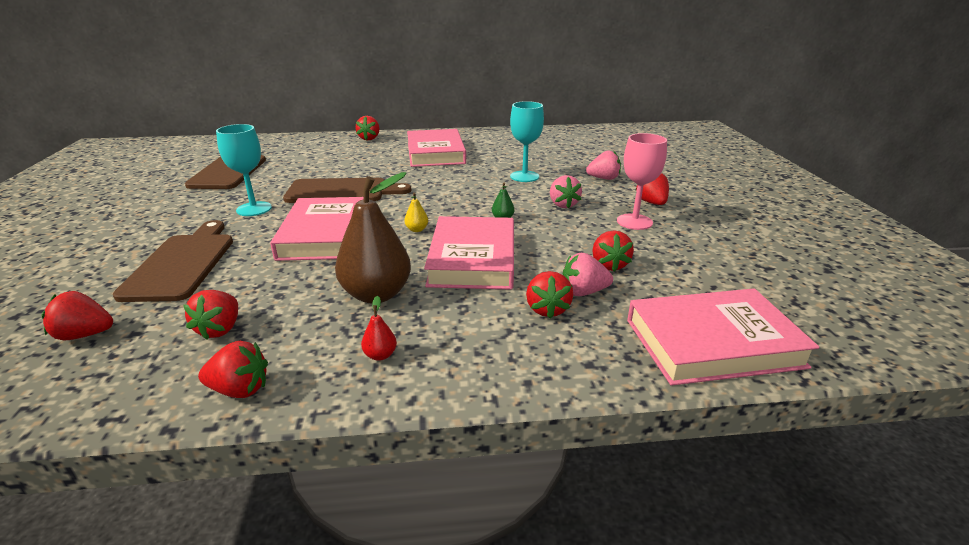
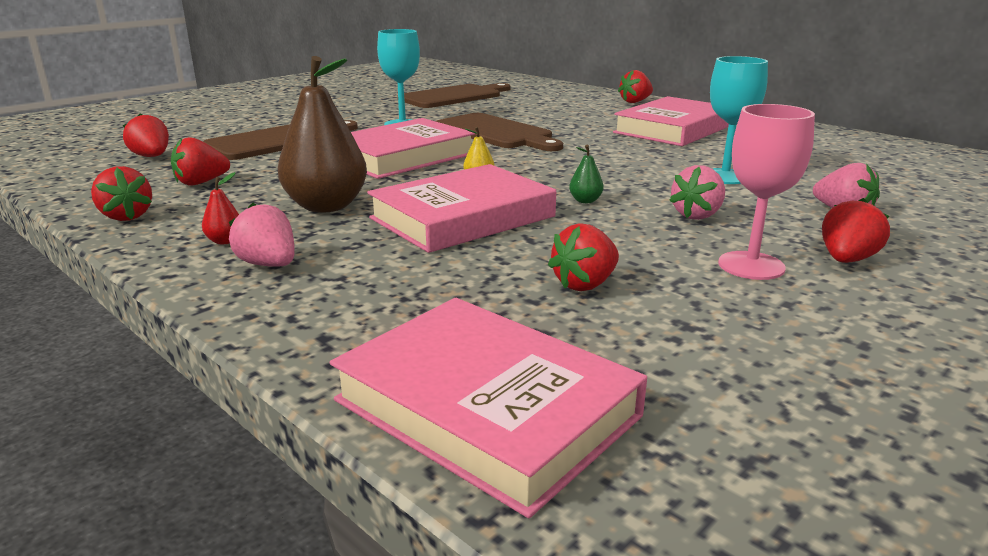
camera: 50 degrees right, 5 degrees down
red strawberry [526,271,573,318] -> none
pink strawberry [563,253,613,296] -> pink strawberry moved to [229,203,295,267]

